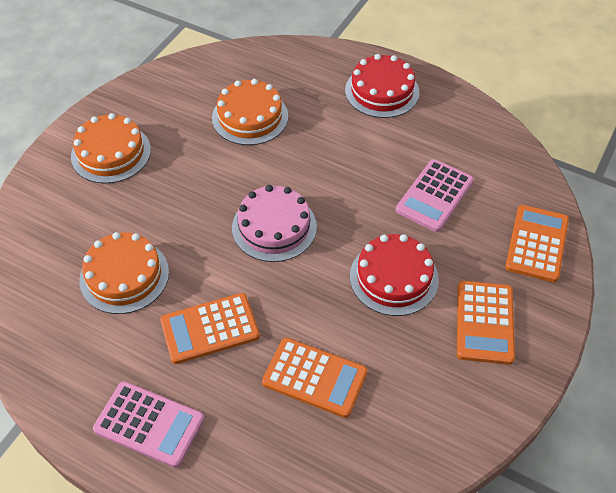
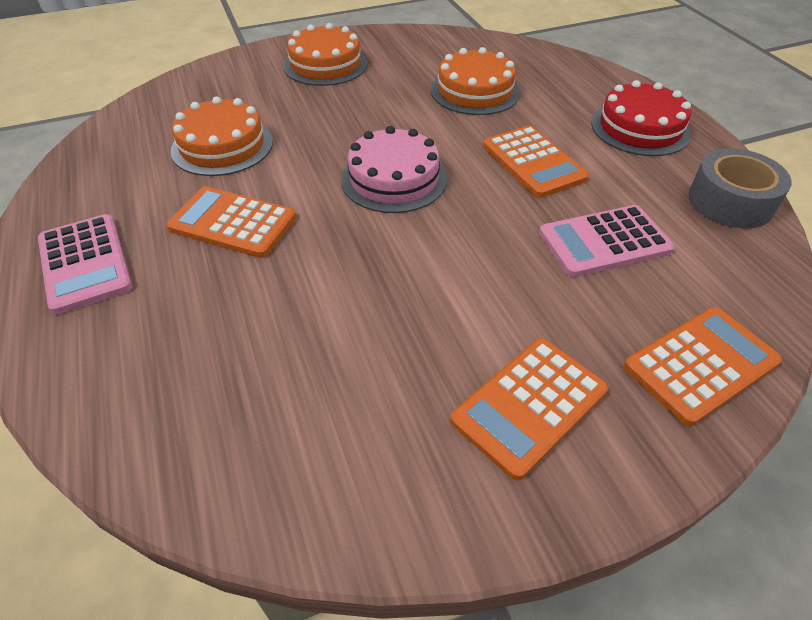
camera: 40 degrees right, 5 degrees down
orange calculator [262,338,368,418] -> orange calculator moved to [483,126,589,198]
red cake [350,234,439,316] -> none
none -> grey tape [689,149,792,228]

